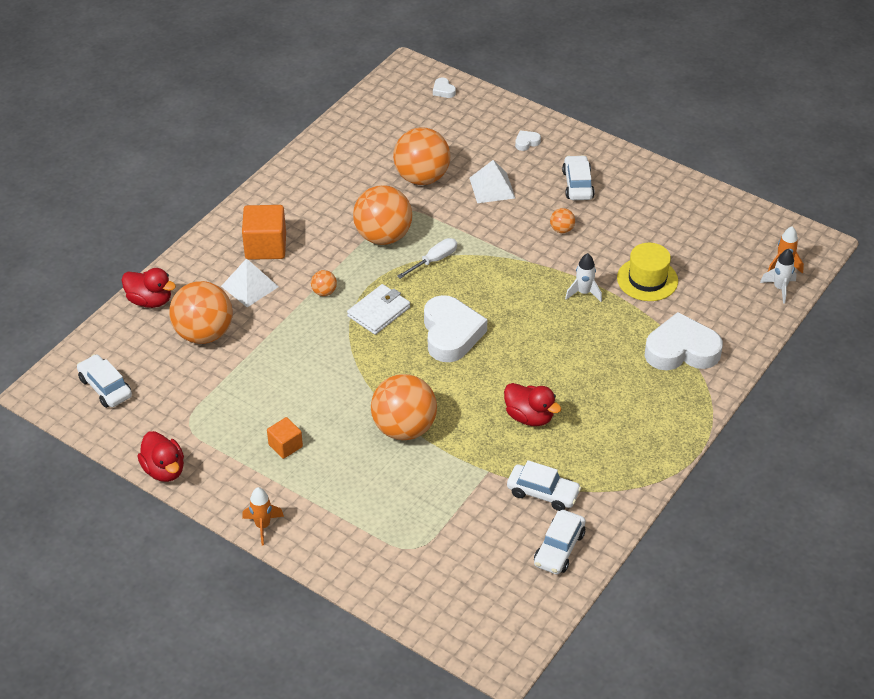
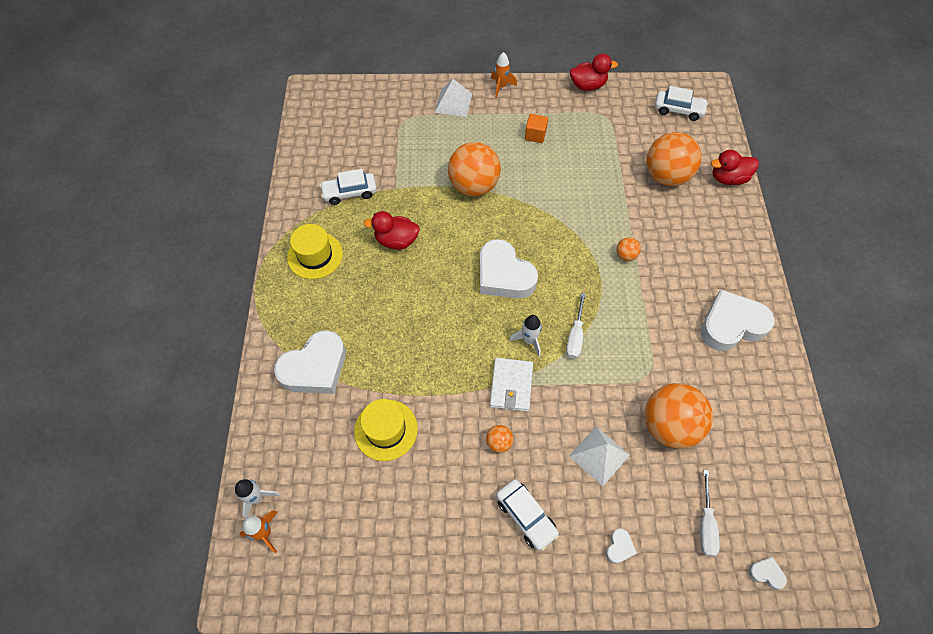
camera: 145 degrees right, 15 degrees up
red duck [137,431,184,482] -> red duck turned 150 degrees clockwise [570,54,618,91]
white pyramid [221,258,279,307] -> white pyramid moved to [435,79,472,117]
orange cube [242,205,286,260] -> none
white wallet [347,284,410,335] -> white wallet moved to [490,358,533,412]
orange ball [353,185,412,245] -> none
white car [534,510,586,575] -> none
white rocket [565,253,602,302] -> white rocket moved to [509,315,542,357]
none -> yellow hat [287,224,343,279]
none -> white screwdriver [700,470,720,557]
none -> white heart [701,290,775,351]

